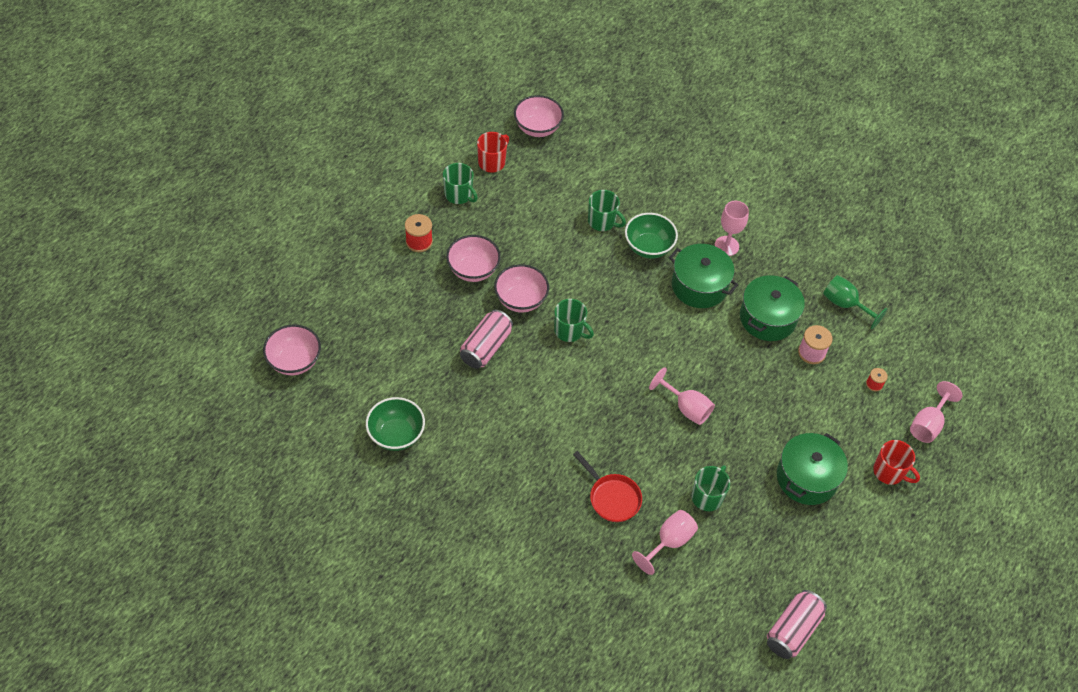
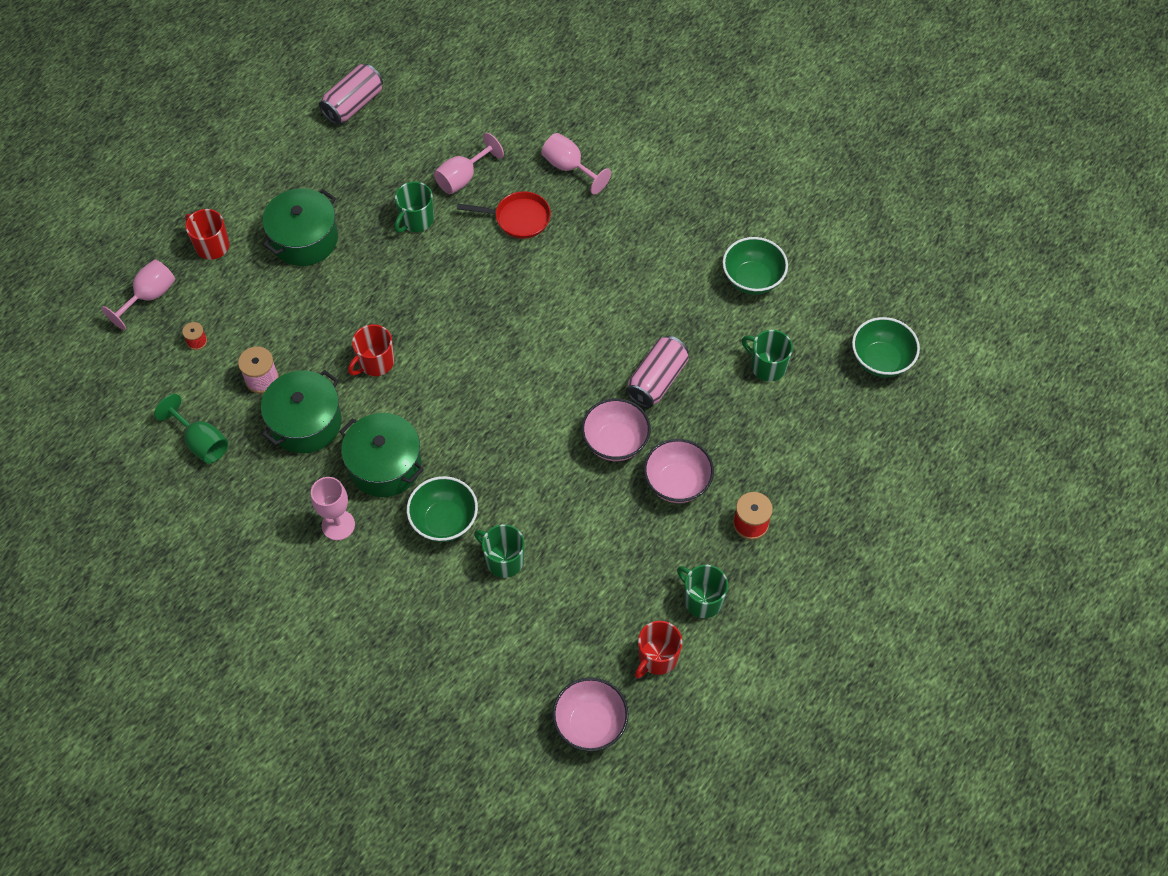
camera: 175 degrees left, 5 degrees up
pink bowl [263,325,321,375] -> green bowl [852,317,920,377]
green mug [554,299,594,342] -> green mug moved to [742,330,793,382]
red pan [573,451,642,522] -> red pan turned 135 degrees clockwise [457,191,551,239]
pink goblet [649,367,715,425] -> pink goblet moved to [541,133,611,194]
none -> red mug [348,324,394,376]

